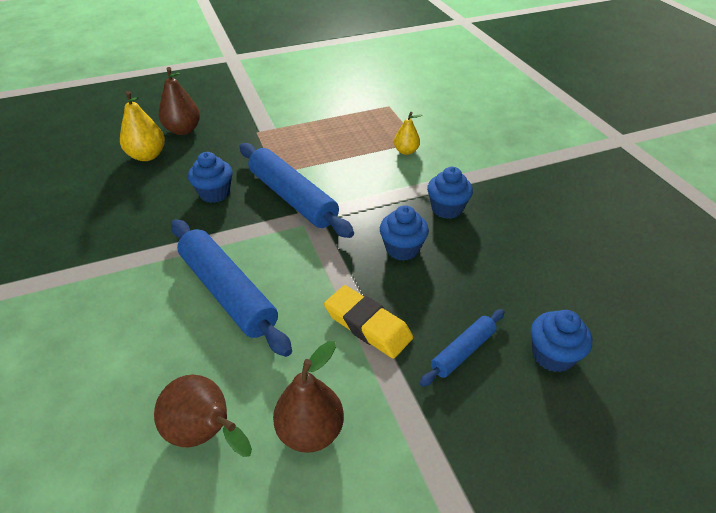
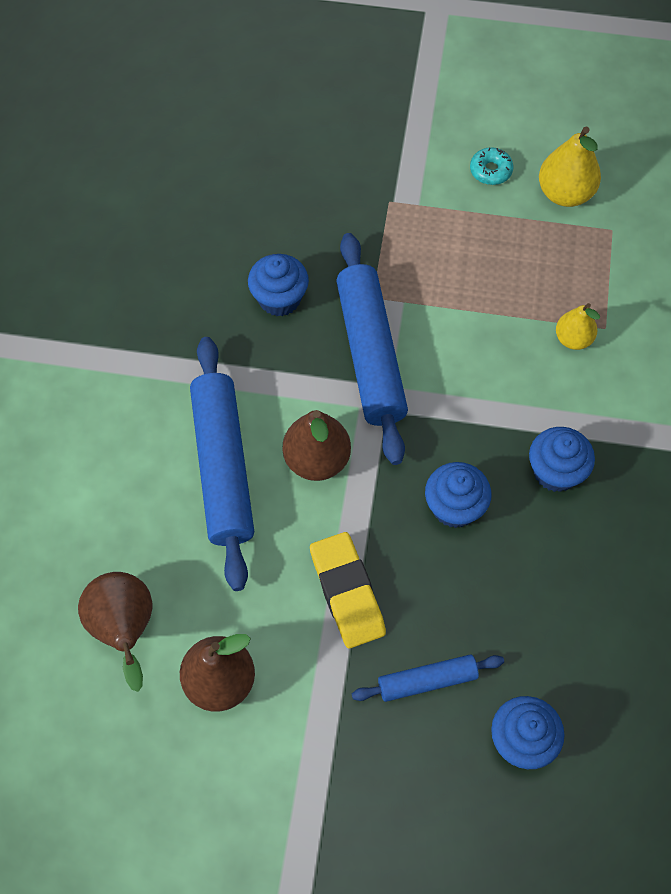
camera: 30 degrees right, 20 degrees up
yellow pear [120,91,165,161] -> yellow pear moved to [539,126,601,207]
brown pear [159,67,200,135] -> brown pear moved to [283,410,351,481]
none -> turquoise donut [470,147,514,185]

